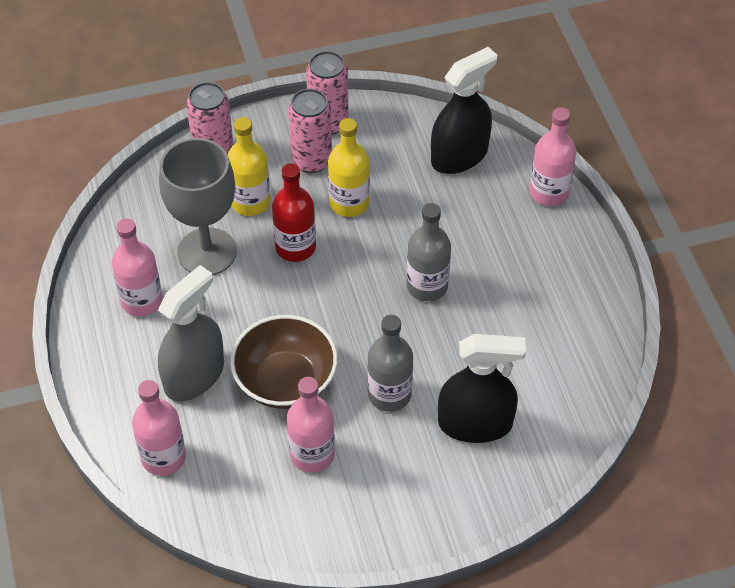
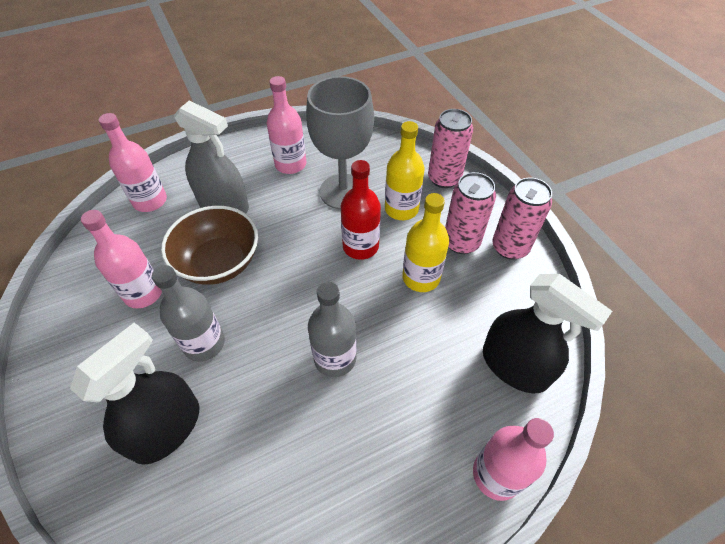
camera: 80 degrees right, 0 degrees up
black spray bottle [438,334,526,443] -> black spray bottle turned 135 degrees counterclockwise [70,323,199,465]

